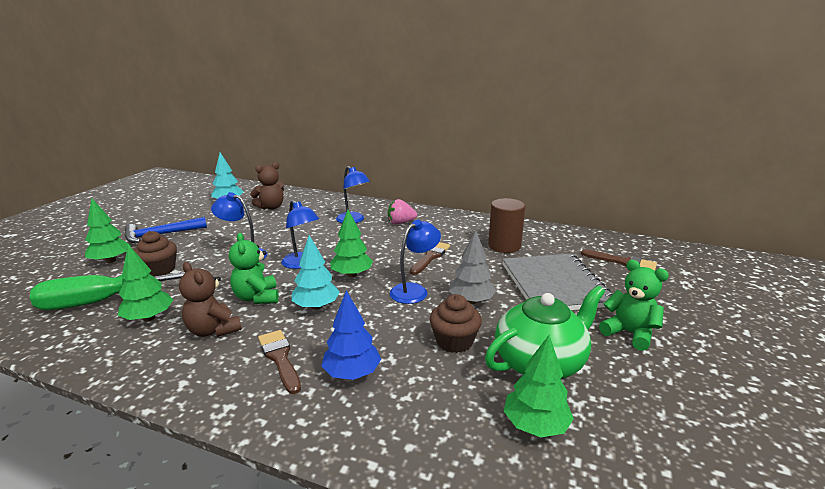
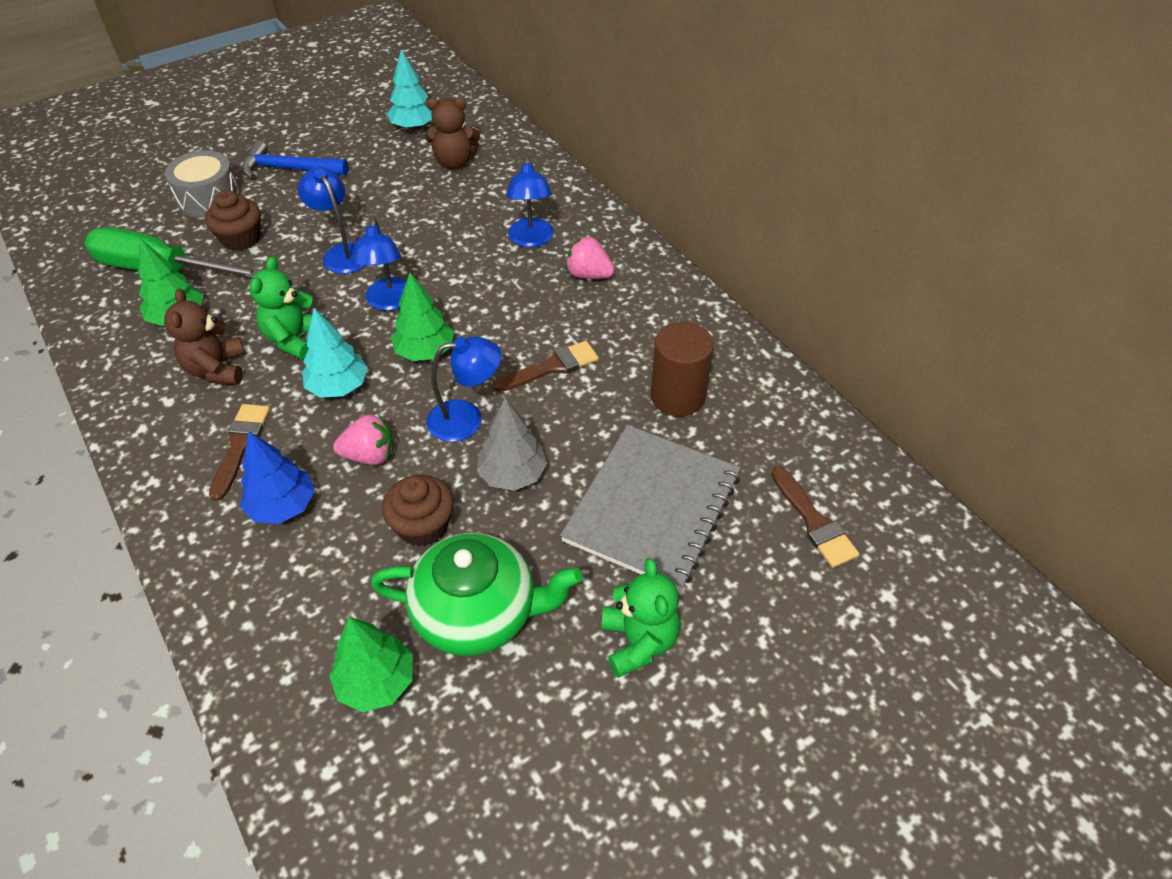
camera: 35 degrees right, 25 degrees up
green tree [85,199,131,263] -> grey drum [165,150,240,218]
none -> pink strawberry [333,414,394,465]

